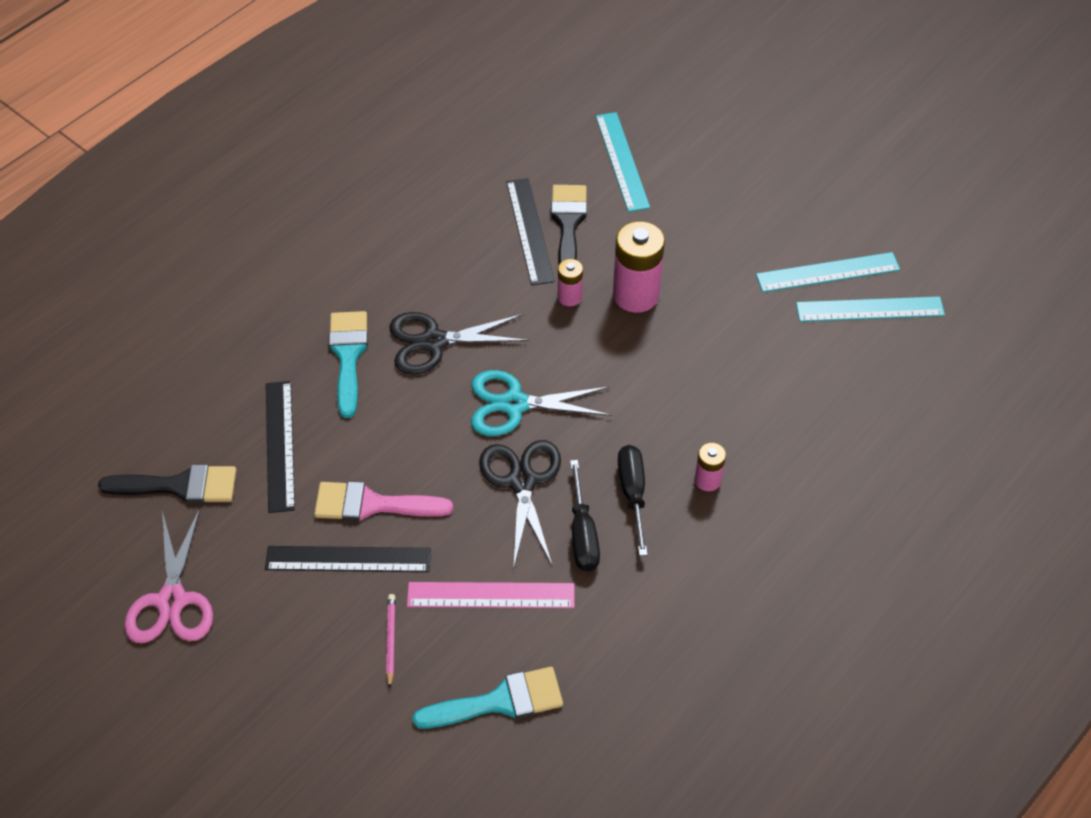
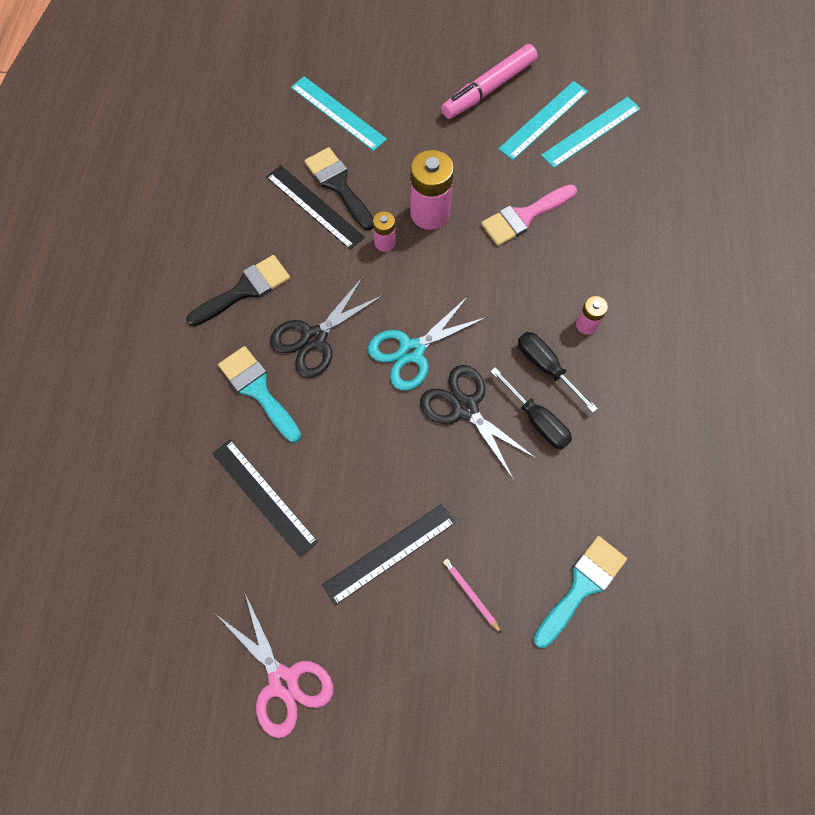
camera: 35 degrees left, 15 degrees up
black brush [98,464,236,503] -> black brush moved to [186,255,290,326]
pink brush [314,481,453,521] -> pink brush moved to [481,184,577,246]
pink ruler [407,582,575,608] -> none
none -> pink marker [441,44,537,119]

